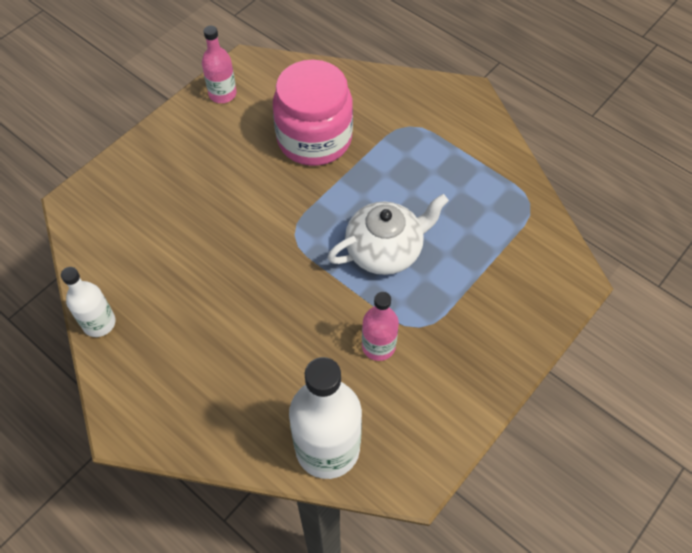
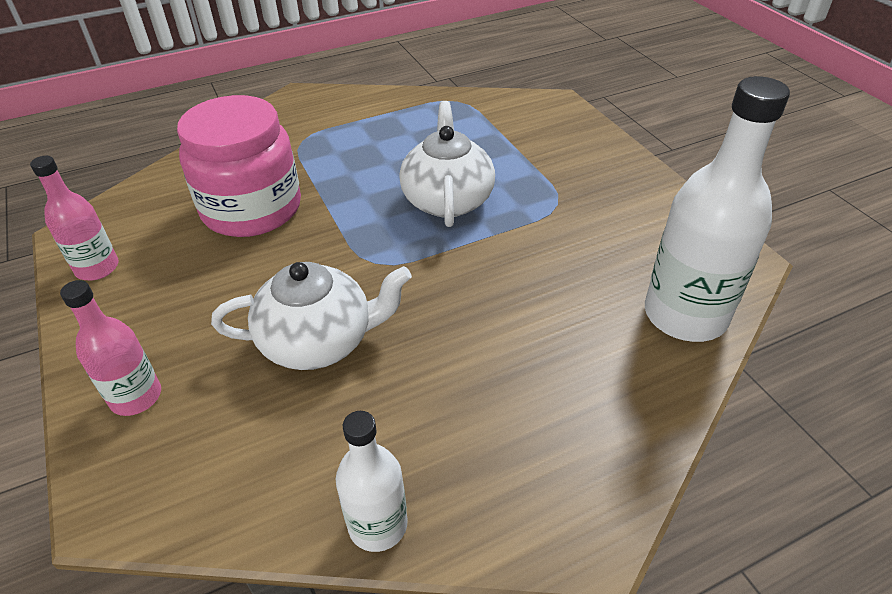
camera: 65 degrees left, 15 degrees down
pink bottle [362,292,399,361] -> pink bottle moved to [60,280,161,416]
none -> white teapot [211,262,412,370]

